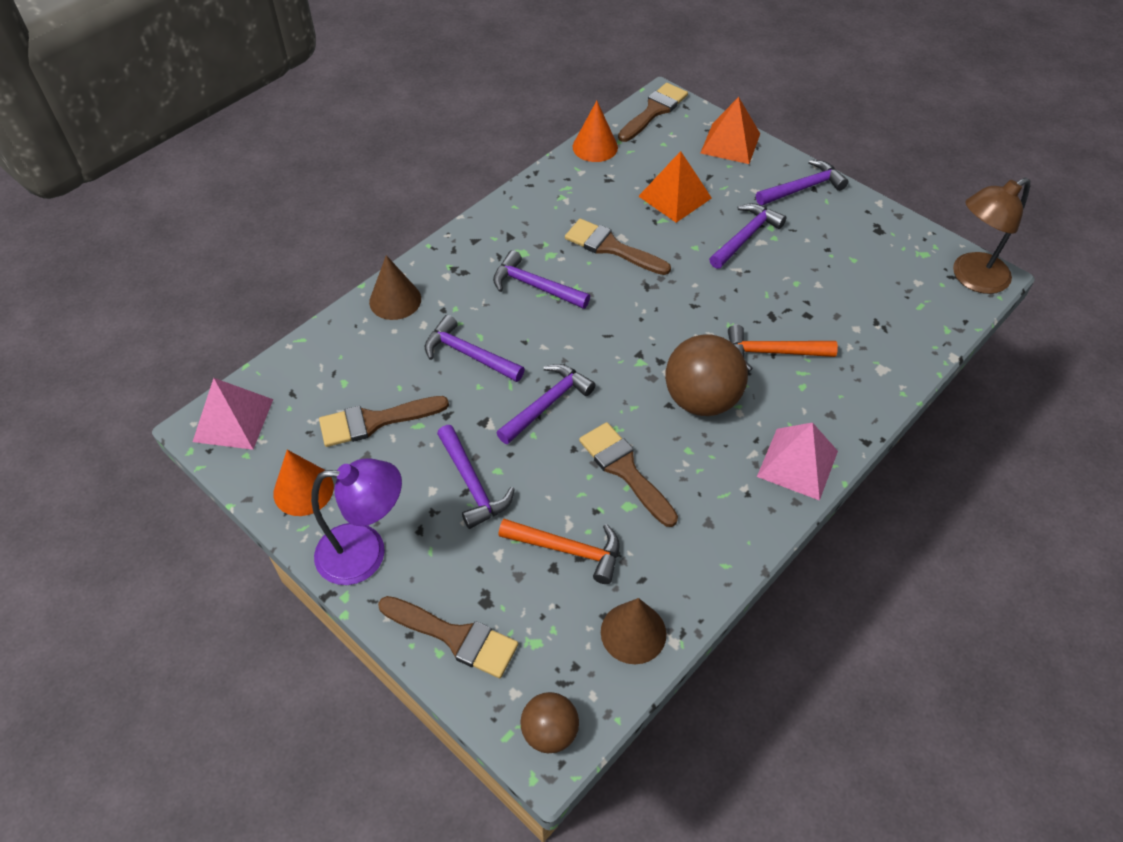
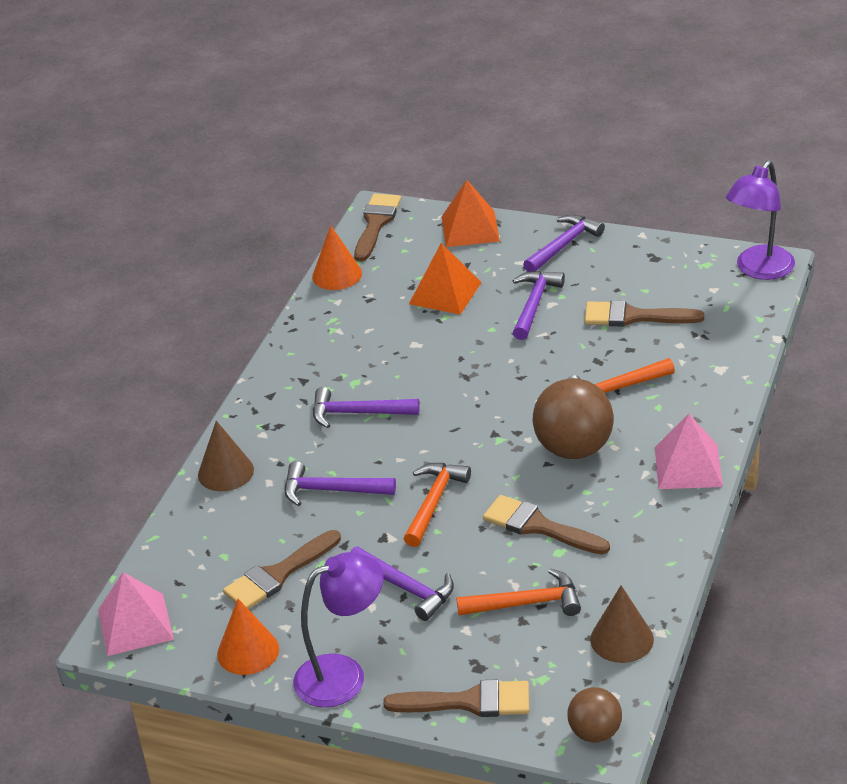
camera: 20 degrees left, 15 degrees down
purple hammer [496,364,595,444] -> orange hammer [404,463,471,547]
brown brush [565,219,671,275] -> brown brush moved to [584,300,704,327]
brown lamp [953,178,1030,294] -> purple lamp [726,160,795,280]

